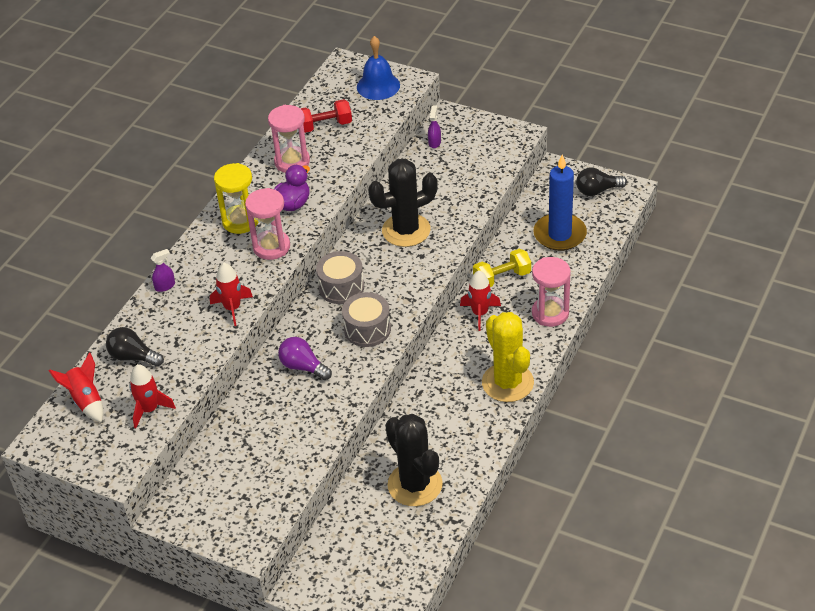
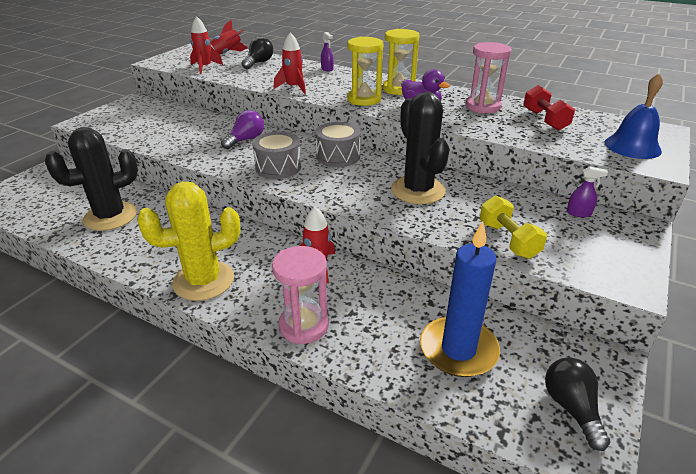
camera: 90 degrees right, 10 degrees down
pink hourglass [245,188,290,260] -> yellow hourglass [347,36,384,106]
yellow dumbbell [473,249,531,287] -> yellow dumbbell moved to [479,196,547,259]

